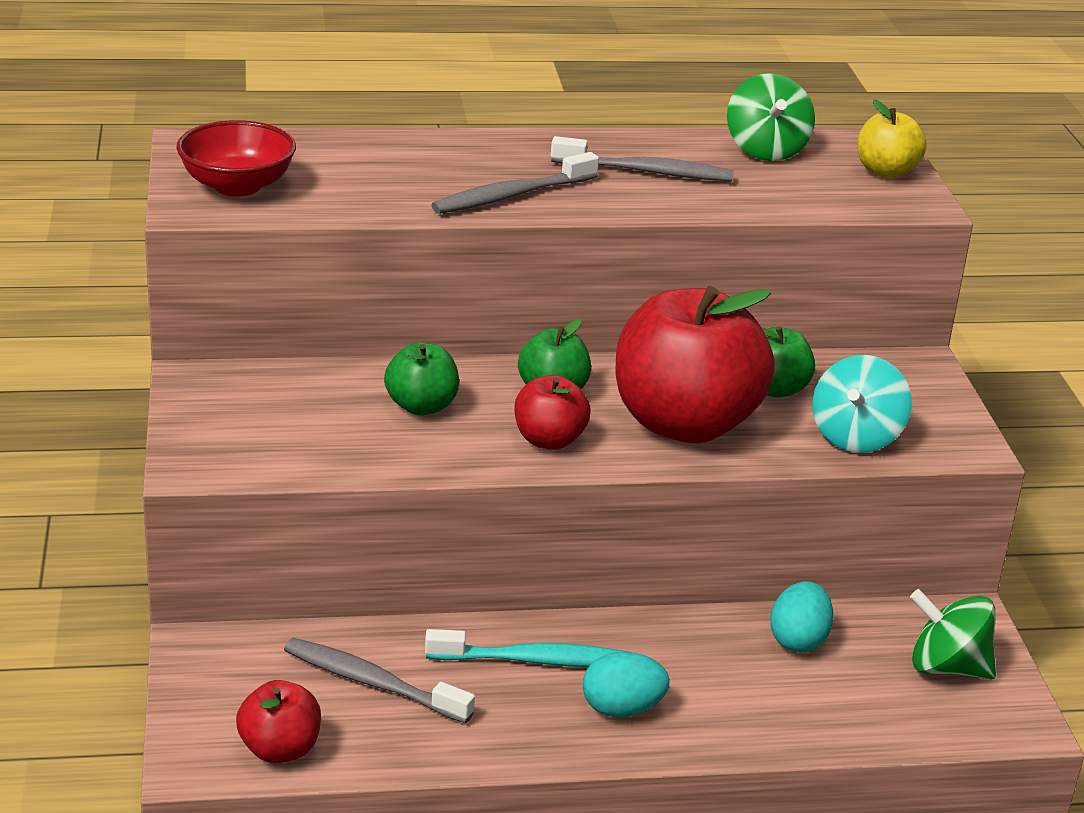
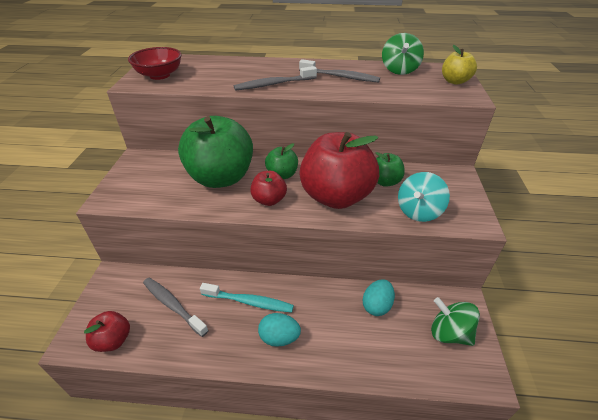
camera: 15 degrees right, 10 degrees up
green apple [384,342,459,415] -> green apple [178,116,253,188], size x2.11

